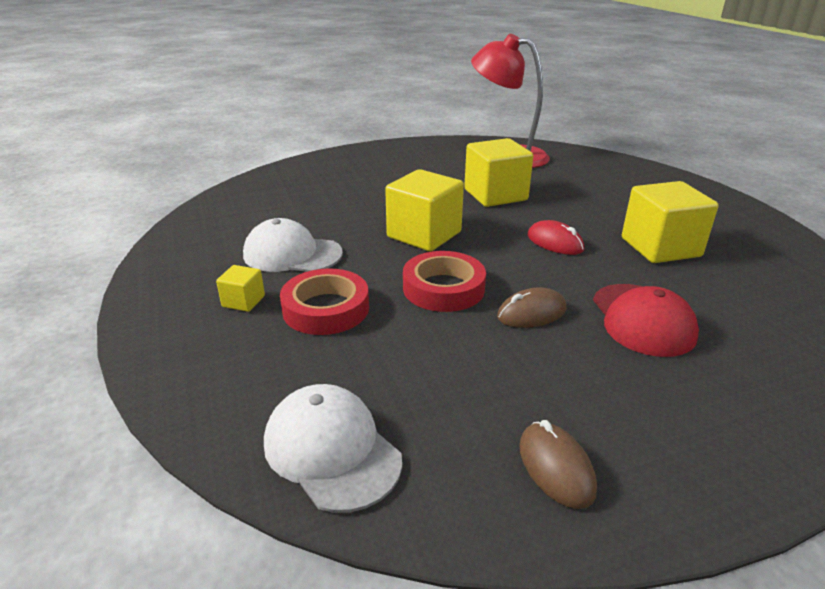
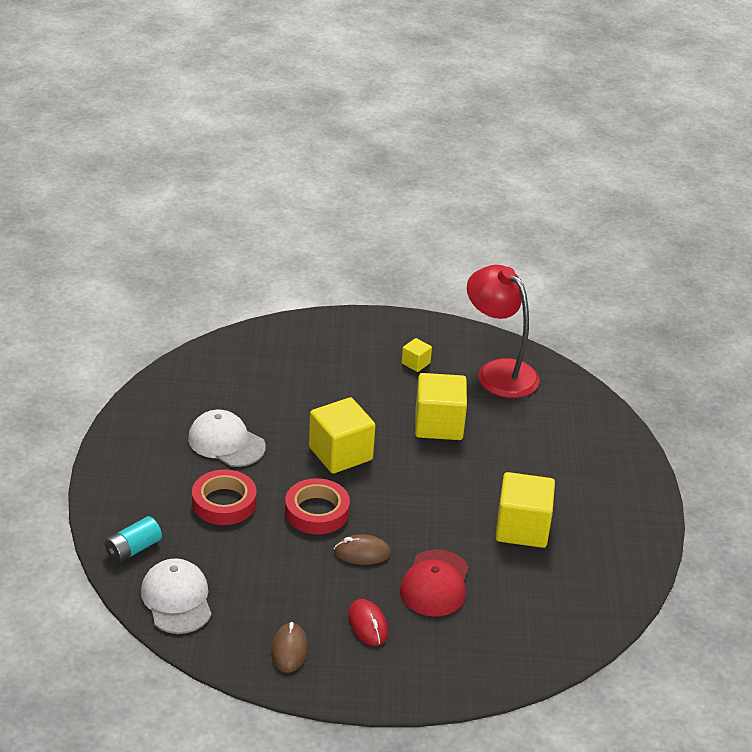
camera: 20 degrees right, 5 degrees up
yellow cube [216,265,265,312] -> yellow cube moved to [401,338,432,372]
red mouse [528,220,584,255] -> red mouse moved to [348,599,388,646]
none -> turquoise battery [105,516,162,563]

